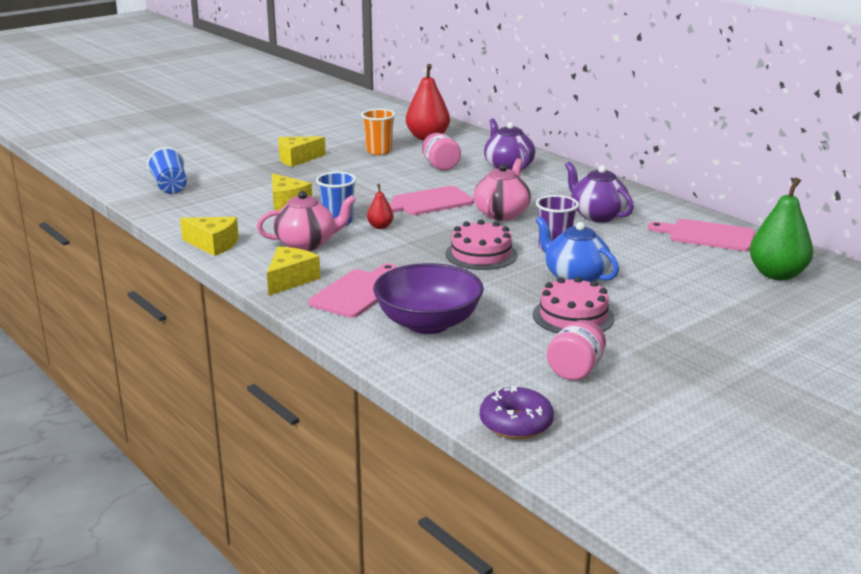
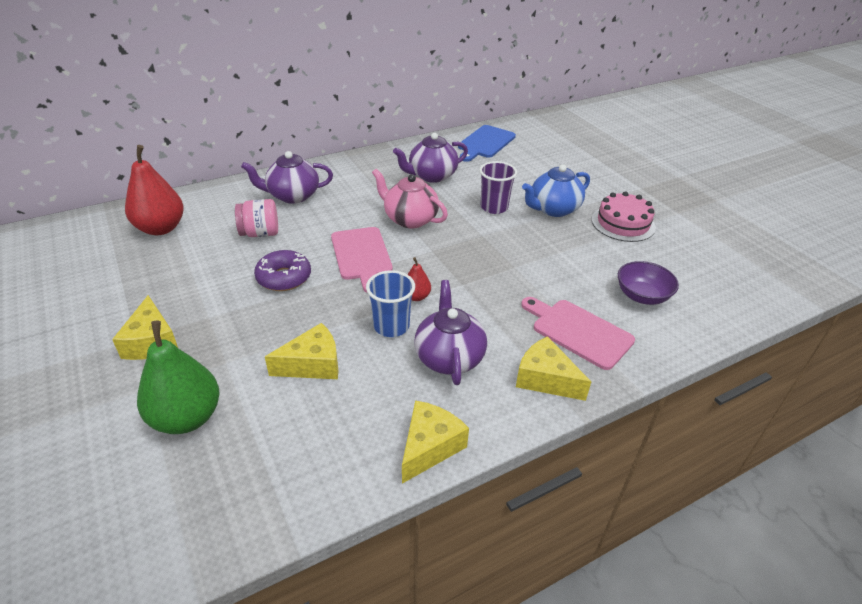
camera: 80 degrees left, 15 degrees up
blue cup [147,147,187,194] -> none
pink teapot [257,191,356,251] -> purple teapot [414,280,487,385]
orange cup [361,109,396,155] -> none
purple bowl [373,263,484,334] -> purple bowl [618,261,679,305], size x0.60
pink cake [445,220,517,270] -> none
purple donut [480,386,554,439] -> purple donut moved to [254,250,311,291]
pink jar [547,320,606,381] -> none
pink cutting board [648,219,755,251] -> blue cutting board [458,125,516,162]
green pear [749,177,813,280] -> green pear moved to [137,321,220,434]

